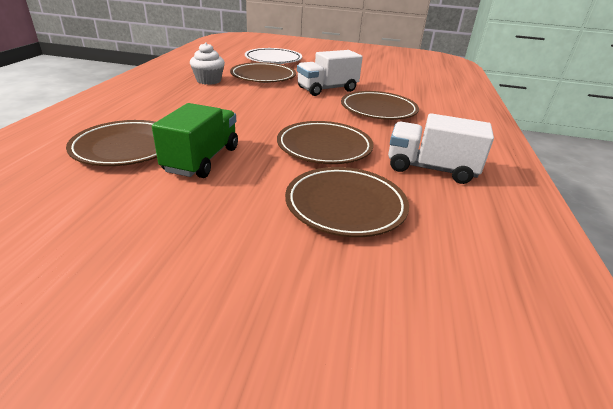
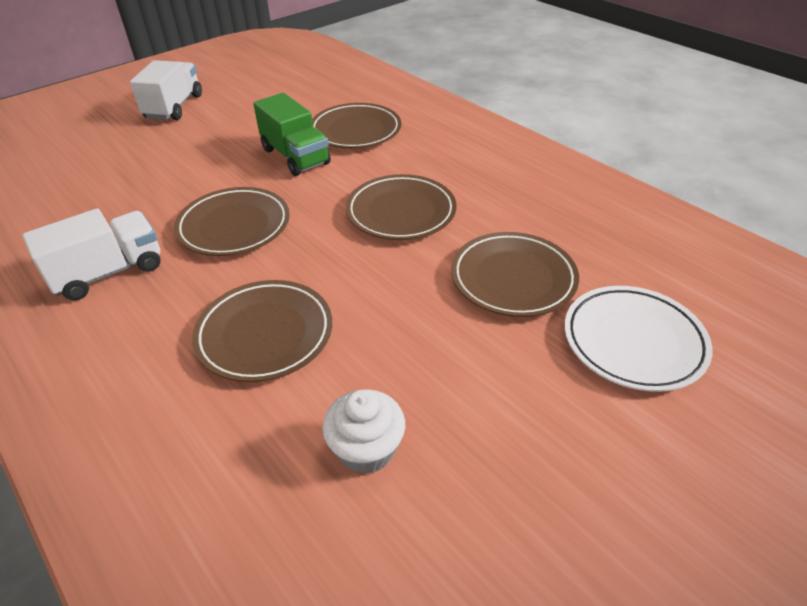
camera: 130 degrees right, 10 degrees up
white cupcake [190,42,225,85] -> white cupcake moved to [322,389,405,474]
brown plate [285,167,409,237] -> brown plate moved to [346,174,457,240]
white truck [297,50,363,96] -> white truck moved to [130,60,202,120]

